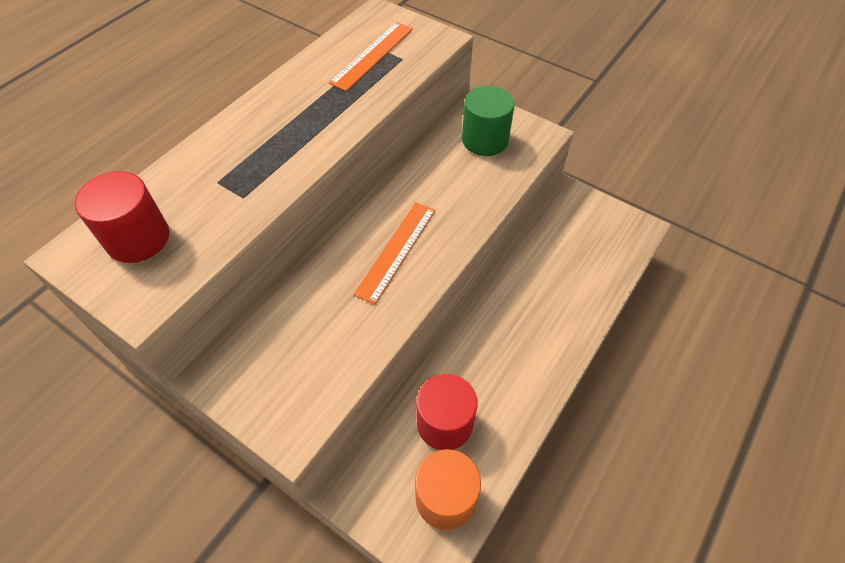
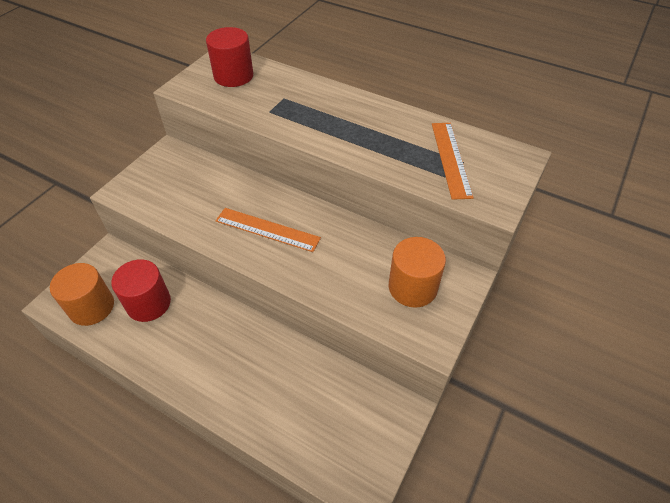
camera: 85 degrees right, 5 degrees down
orange ruler [329,22,413,91] -> orange ruler turned 60 degrees clockwise [432,123,474,200]
green cylinder [462,85,515,156] -> orange cylinder [389,237,446,308]

